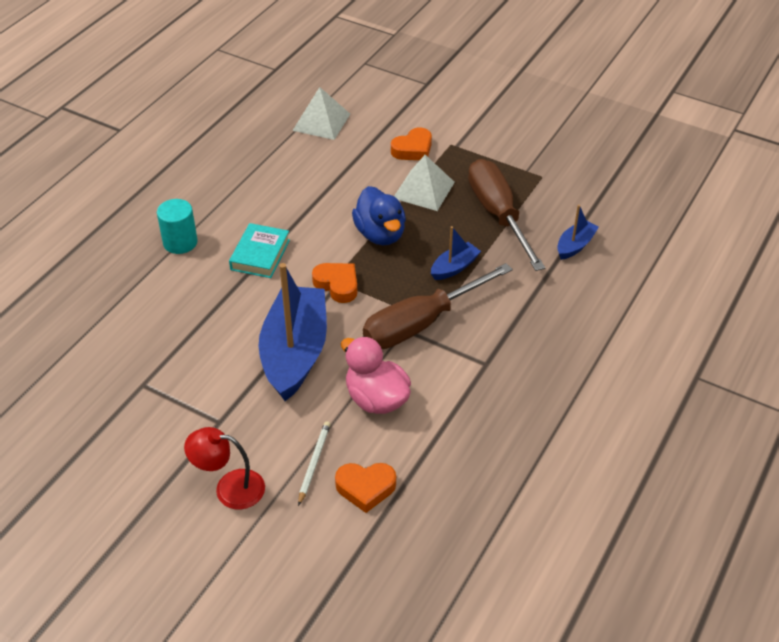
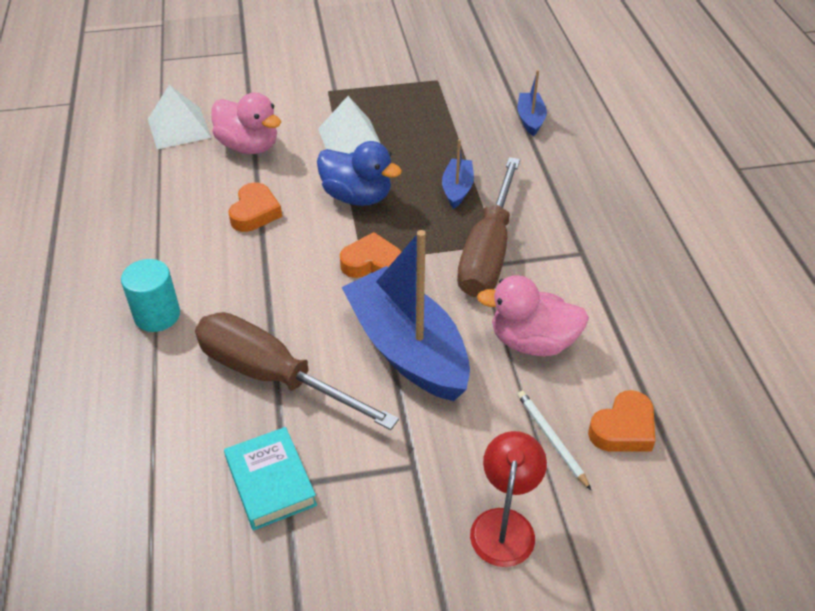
camera: 40 degrees left, 0 degrees up
red lamp [184,427,265,509] -> red lamp turned 135 degrees clockwise [470,431,547,567]
turquoise book [229,223,290,278] -> turquoise book moved to [224,427,317,530]
orange heart [391,128,432,160] -> orange heart moved to [228,182,282,232]
brown screwdriver [468,159,545,271] -> brown screwdriver moved to [195,312,399,430]
none -> pink duck [211,93,281,154]

